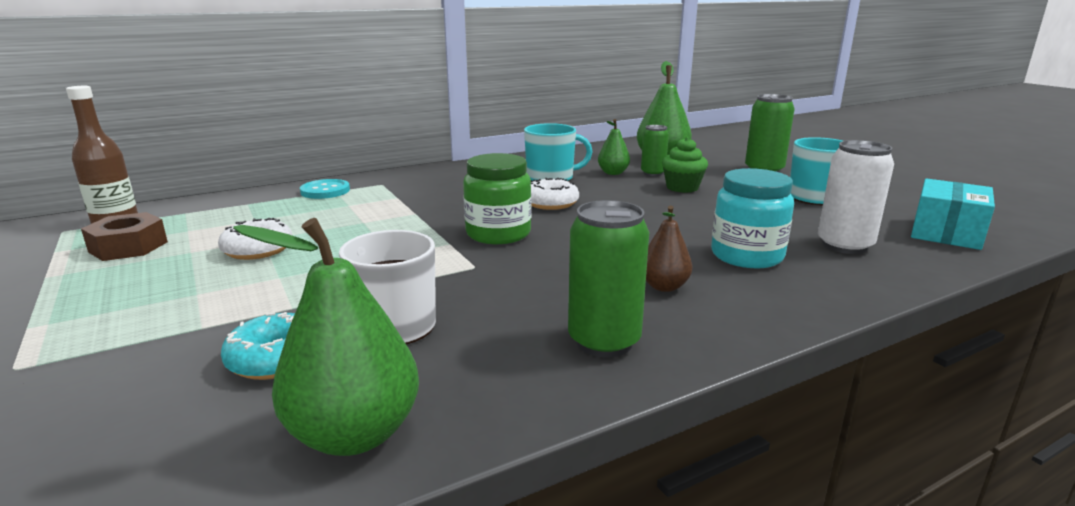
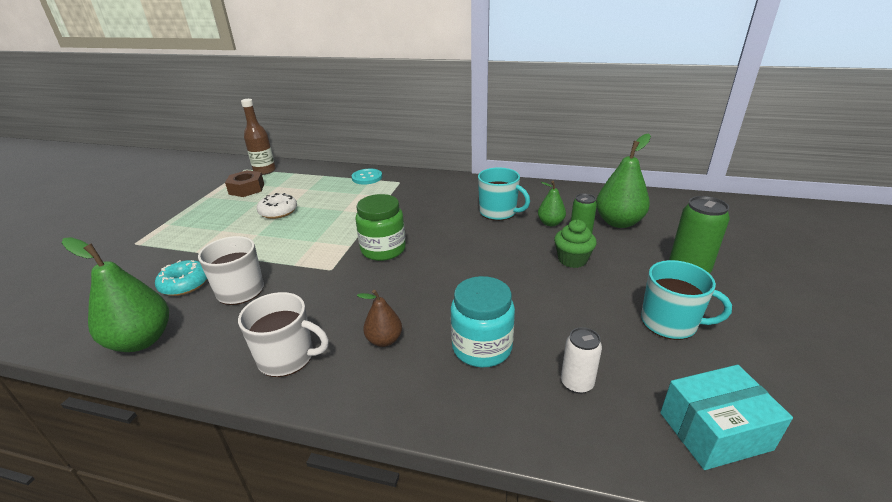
camera: 45 degrees right, 10 degrees up
white donut [531,178,579,210] -> none
green can [568,200,649,357] -> white mug [238,292,329,377]
white can [818,140,894,254] -> white can [561,327,602,394], size x0.63

